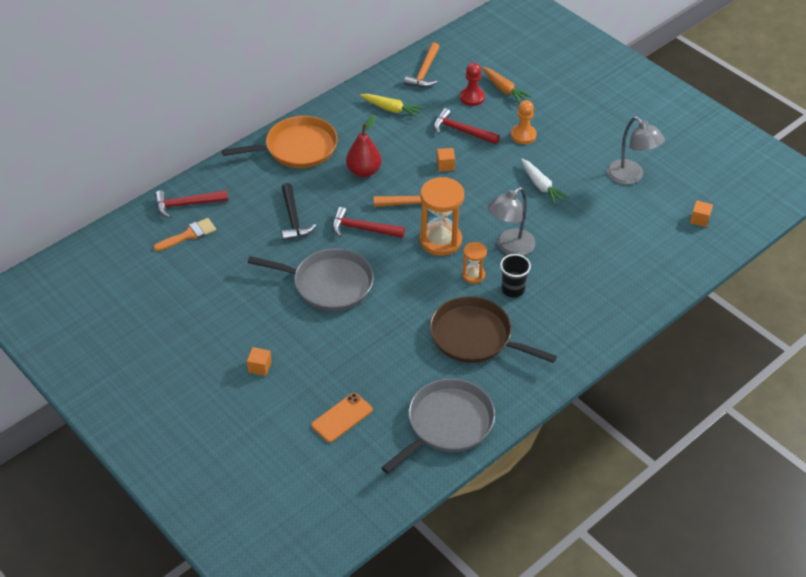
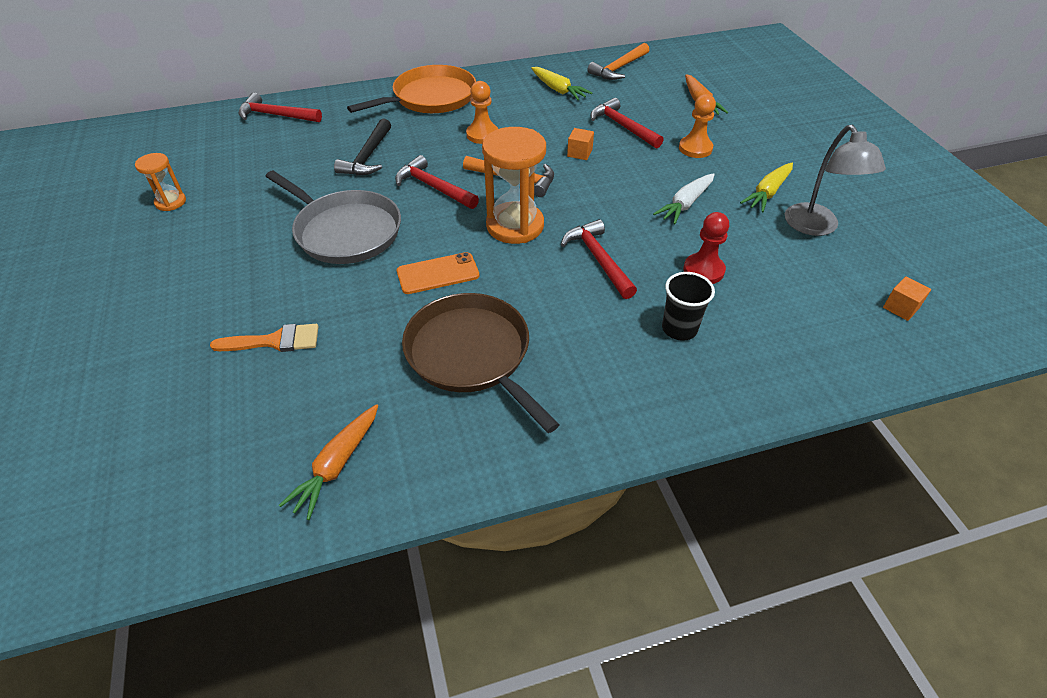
camera: 25 degrees right, 0 degrees up
orange brush [153,218,216,251] -> orange brush moved to [210,324,318,352]
orange pan [222,116,338,168] -> orange pan turned 45 degrees counterclockwise [347,65,476,113]
orange cube [247,347,272,376] -> none
orange phone [311,393,373,443] -> orange phone moved to [397,252,479,294]
red pear [346,115,382,177] -> orange pawn [466,81,498,144]
grey pan [381,378,495,474] -> orange carrot [279,404,378,520]
red pawn [460,63,485,106] -> red pawn moved to [683,212,729,284]
orange hourglass [462,242,487,284] -> orange hourglass moved to [135,153,186,211]
grey lamp [487,187,535,256] -> red hammer [561,219,637,299]
black cup [500,254,531,298] -> black cup moved to [662,272,715,341]
white carrot [521,159,569,205] -> white carrot turned 45 degrees clockwise [653,173,715,224]
none -> yellow carrot [740,163,793,212]

